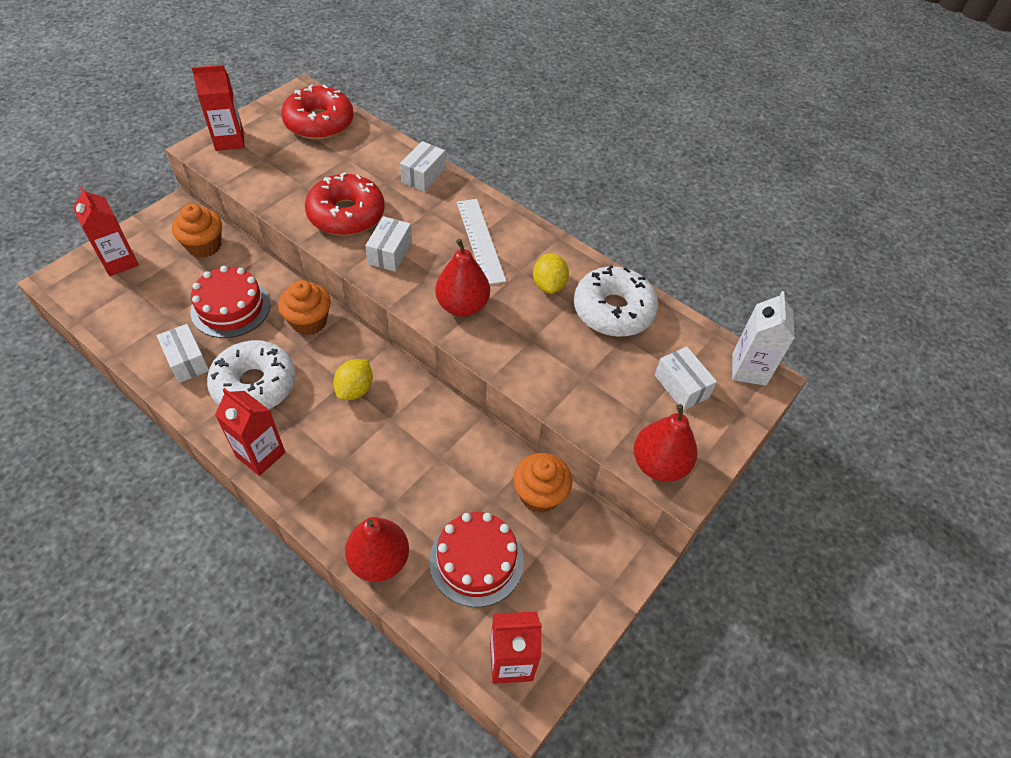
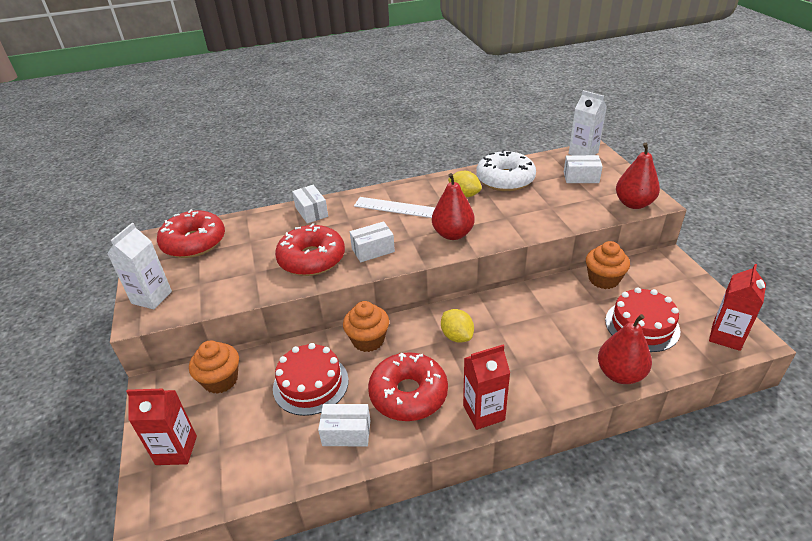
camera: 50 degrees left, 15 degrees down
red carton [192,65,245,151] -> white carton [107,223,172,310]
white donut [207,340,296,409] -> red donut [368,352,448,421]
white box [365,216,412,272] -> white box turned 75 degrees counterclockwise [350,221,395,262]

